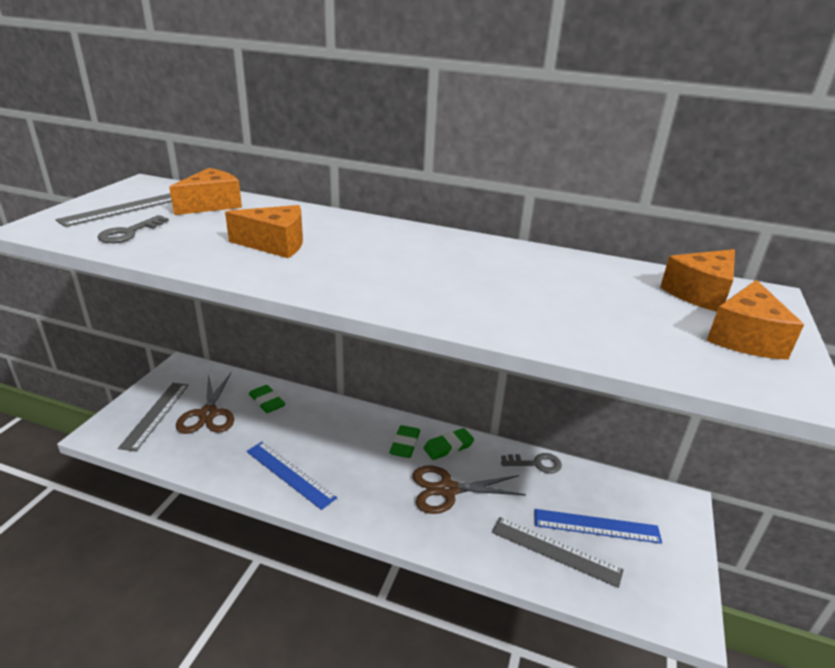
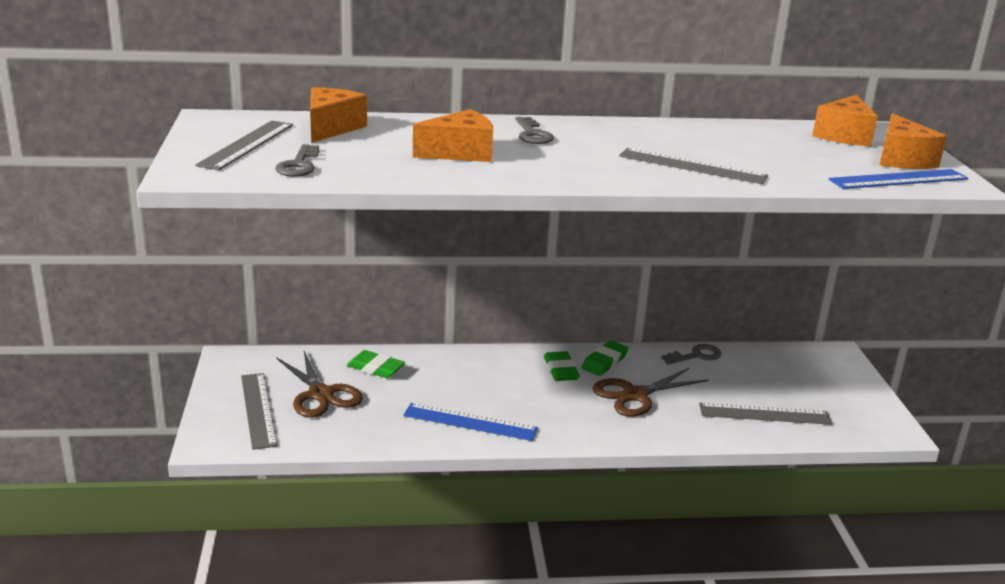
camera: 25 degrees left, 5 degrees down
blue ruler [534,509,662,544] -> blue ruler moved to [828,169,968,189]
none -> grey key [515,117,554,144]
none -> grey ruler [619,148,768,184]

